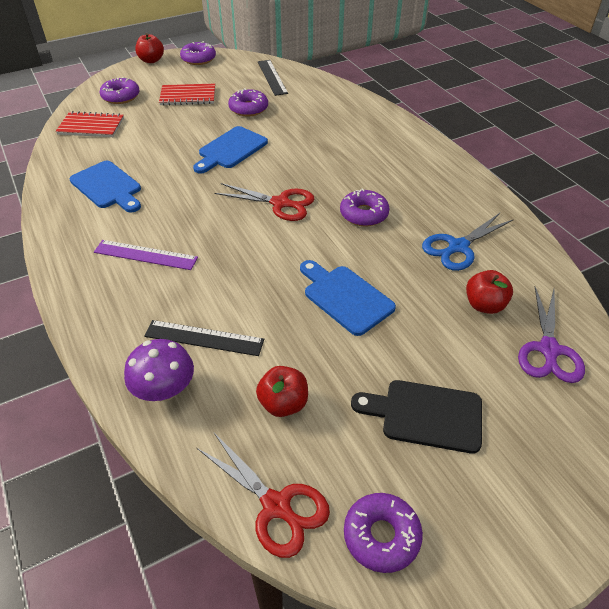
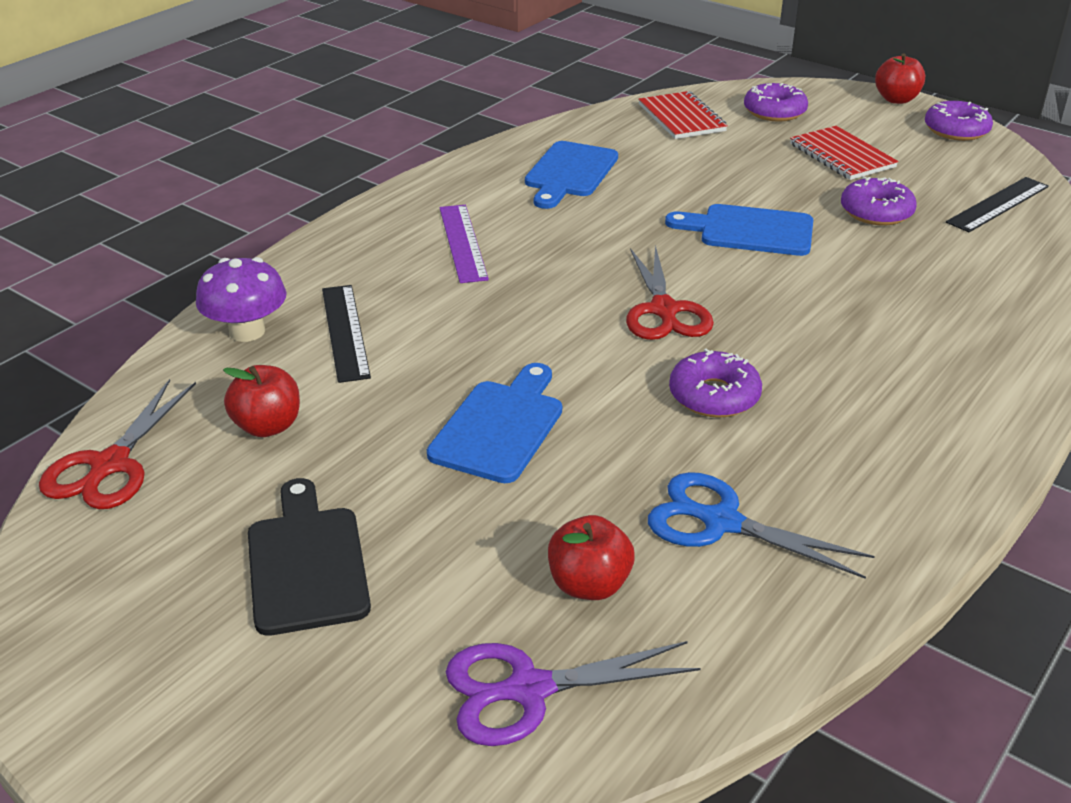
camera: 65 degrees right, 10 degrees down
purple donut [344,493,423,573] -> none

